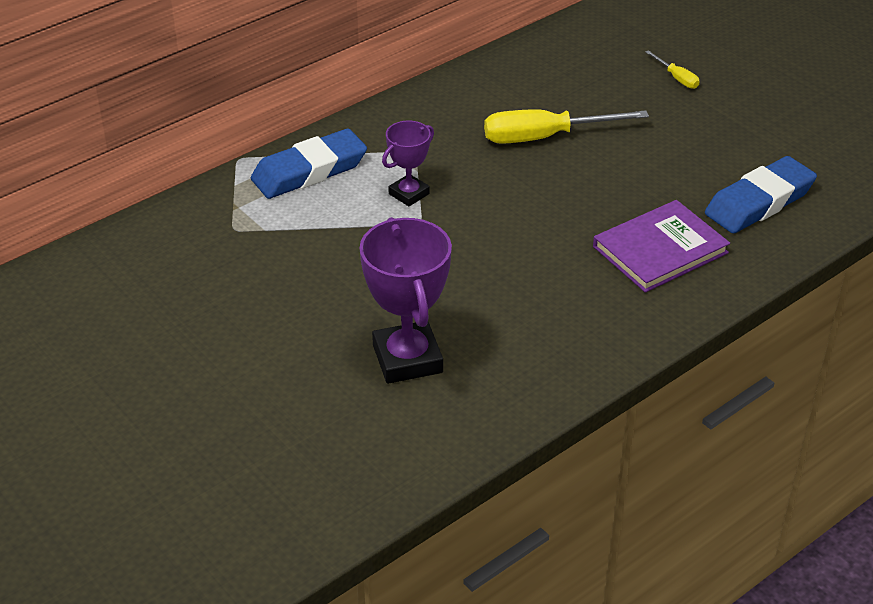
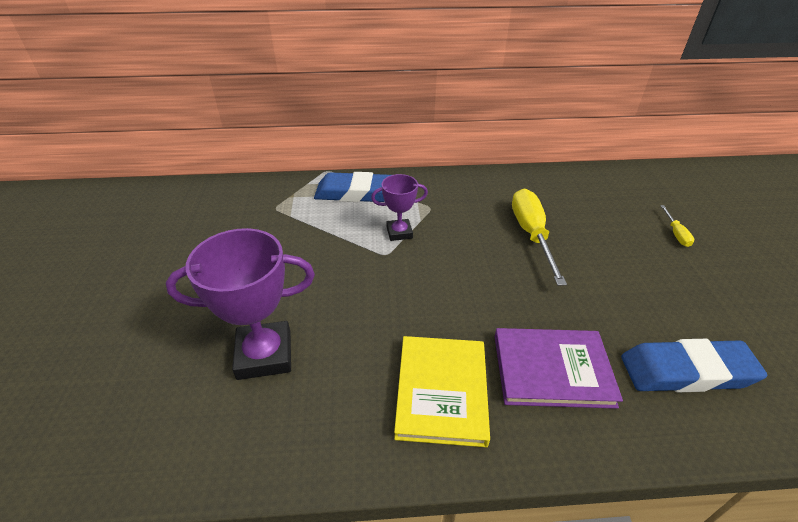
camera: 35 degrees right, 0 degrees up
purple trophy [360,217,452,384] -> purple trophy turned 60 degrees clockwise [166,228,315,380]
yellow screwdriver [484,109,649,144] -> yellow screwdriver turned 60 degrees clockwise [512,189,567,286]
none -> yellow book [394,336,490,447]

